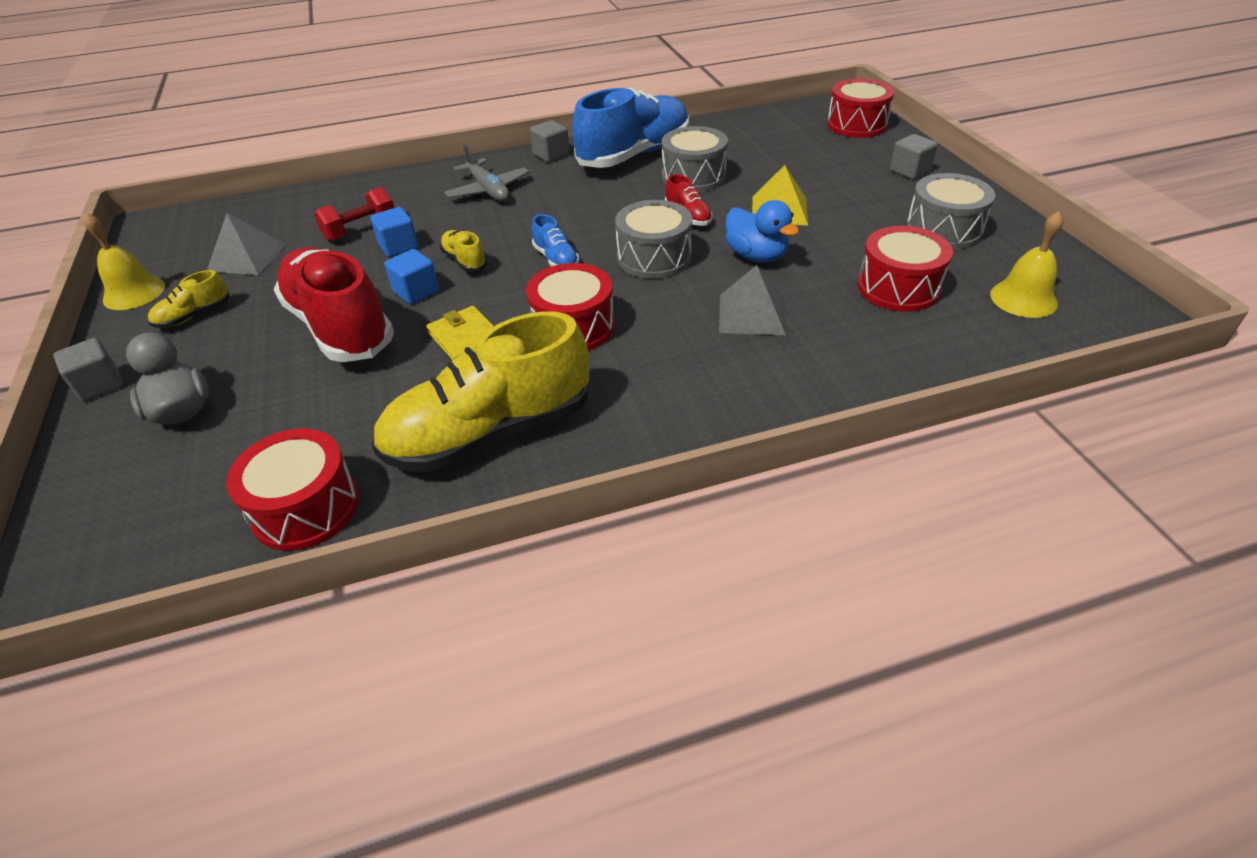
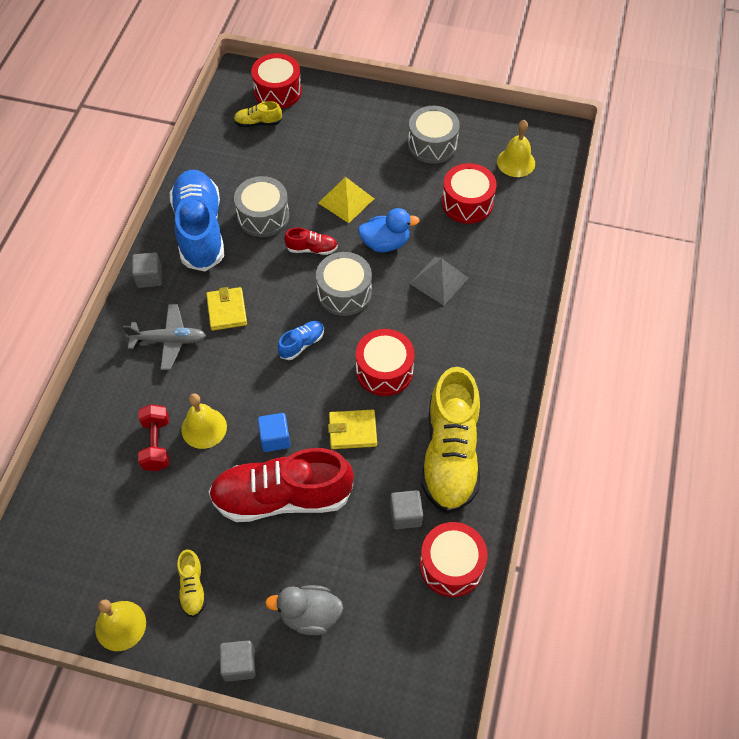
camera: 60 degrees left, 15 degrees up
grey pyramid [207,213,287,275] -> none
blue cube [370,207,418,257] -> yellow bell [181,393,227,449]
yellow shoe [440,230,487,272] -> yellow shoe moved to [234,101,282,127]
blue shoe [532,214,579,267] -> blue shoe turned 45 degrees counterclockwise [278,321,324,360]
grey cube [890,134,938,179] -> grey cube moved to [390,490,423,529]
none -> yellow wallet [206,287,247,331]

